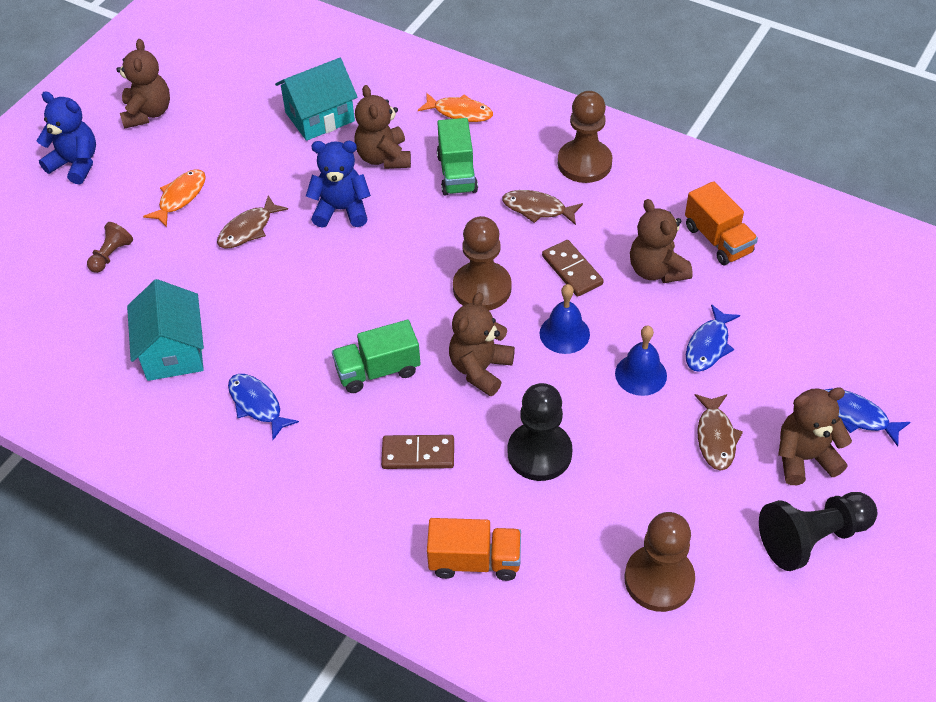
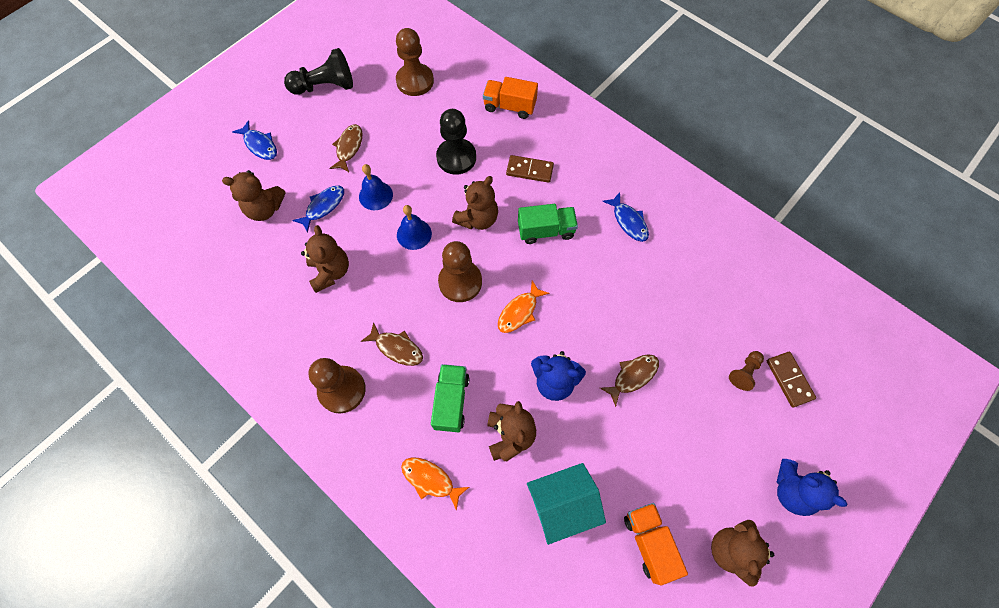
camera: 170 degrees left, 15 degrees up
turquoise house [127,279,204,381] -> none
orange fish [143,169,206,227] -> orange fish moved to [498,281,550,333]
brown domino [542,240,604,297] -> brown domino moved to [767,352,816,407]
orange truck [685,181,758,265] -> orange truck moved to [624,503,688,585]
brown teddy bear [778,387,852,485] -> brown teddy bear moved to [222,170,286,221]

